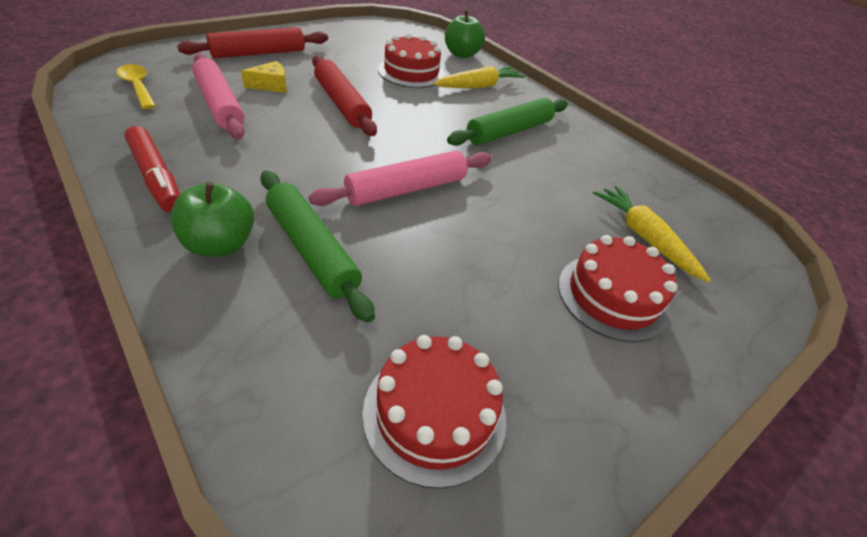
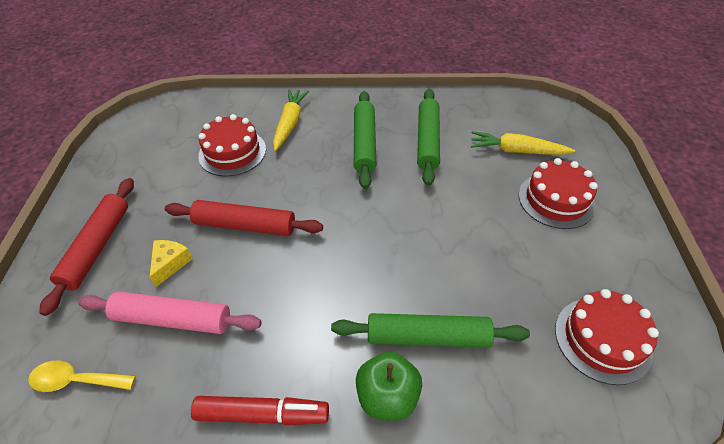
camera: 45 degrees left, 5 degrees up
pink rolling pin [309,150,492,206] -> none
green apple [445,11,485,58] -> none
none -> green rolling pin [417,89,440,186]

